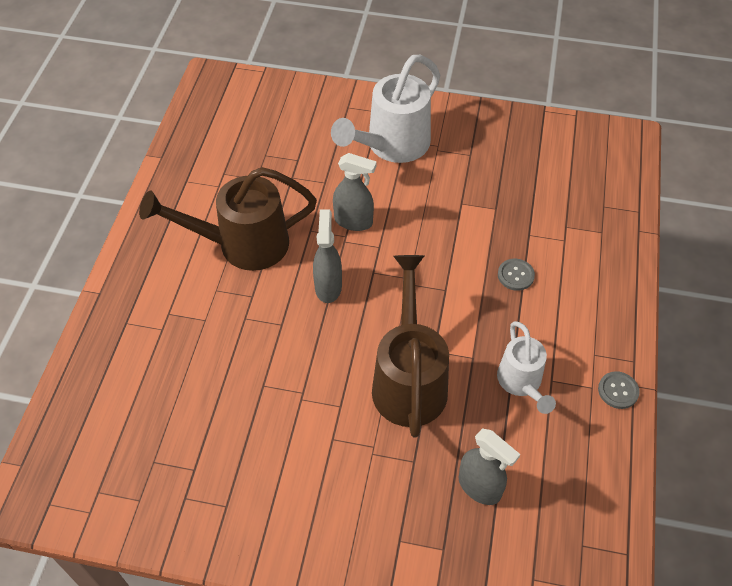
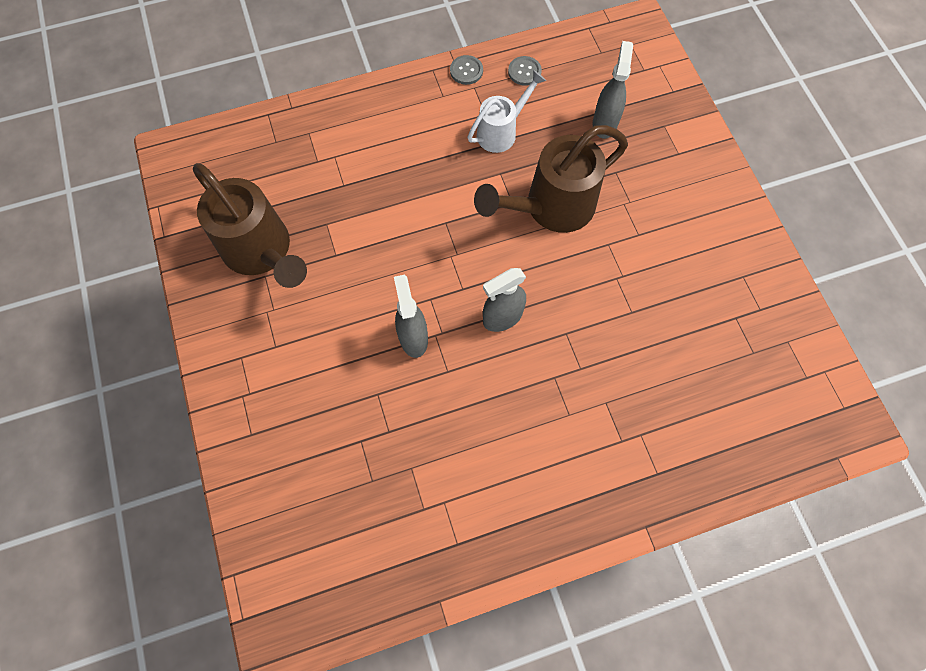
camera: 120 degrees left, 15 degrees up
brown watering can [139,167,317,271] -> brown watering can moved to [193,163,307,288]
white watering can [331,55,440,163] -> none
grey button [498,259,535,291] -> grey button moved to [508,56,542,86]

